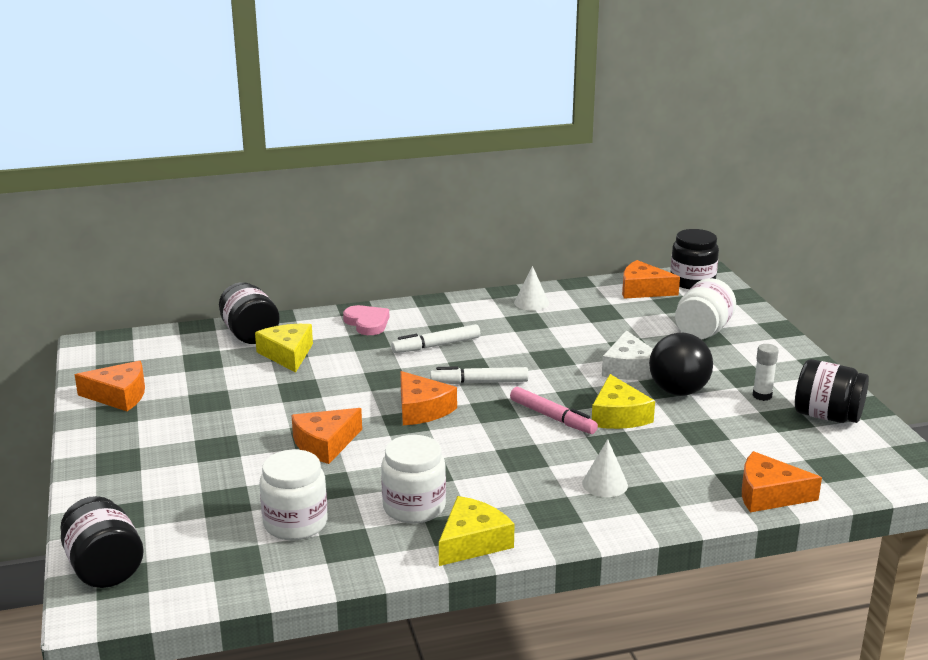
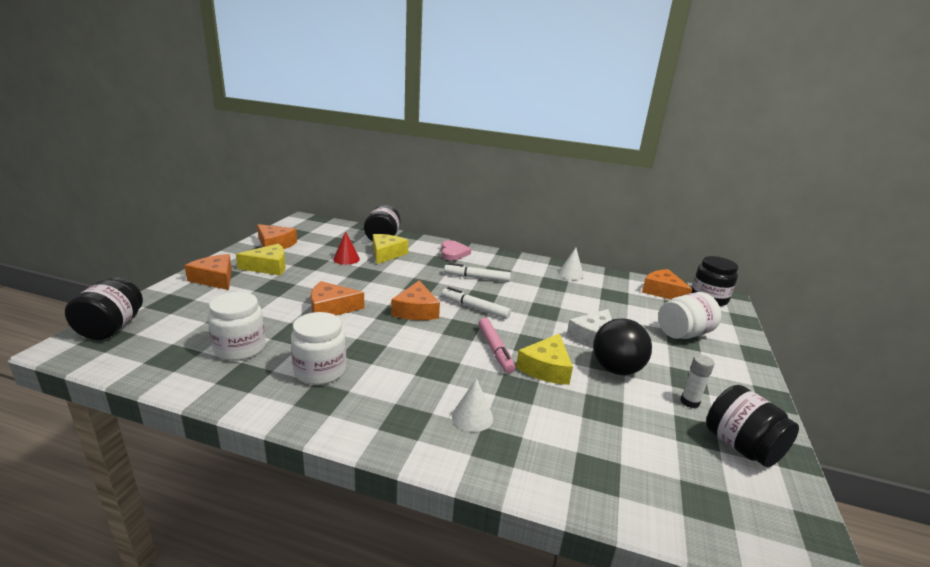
camera: 30 degrees right, 0 degrees up
yellow cheese [439,496,515,566] -> yellow cheese moved to [236,244,286,275]
orange cheese [742,451,822,512] -> orange cheese moved to [184,254,232,290]
none -> red cone [333,231,360,265]

